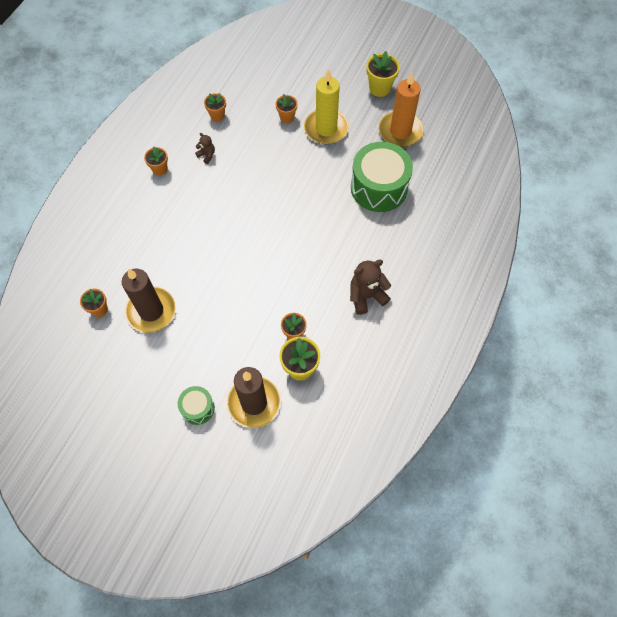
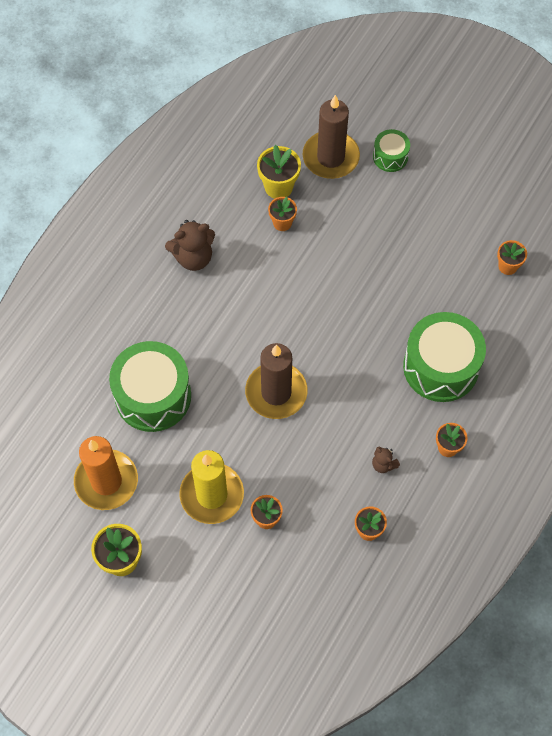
camera: 175 degrees left, 0 degrees up
brown candle [122,269,176,333] -> brown candle moved to [245,343,308,419]
none -> green drum [403,312,486,402]

